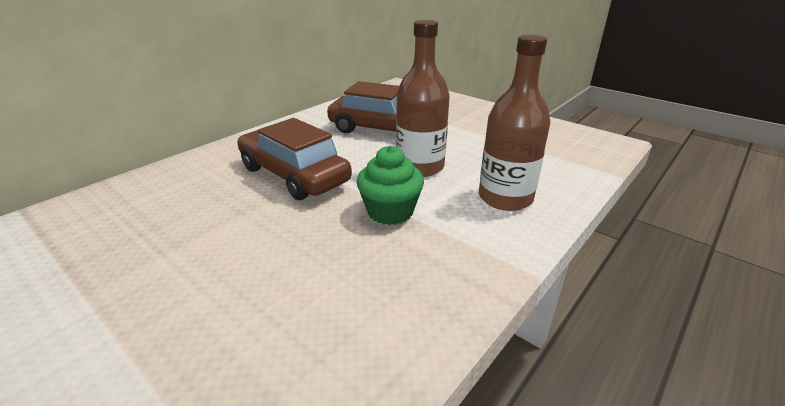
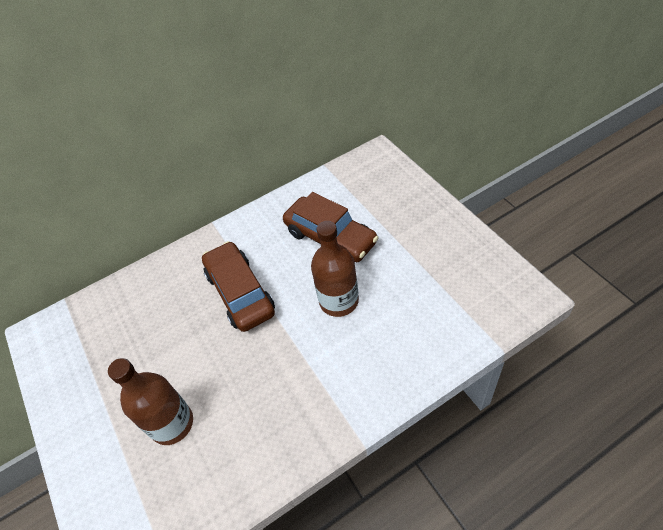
camera: 25 degrees right, 20 degrees up
green cupcake [356,146,424,225] -> none
brown bottle [479,35,551,211] -> brown bottle moved to [108,358,193,445]

